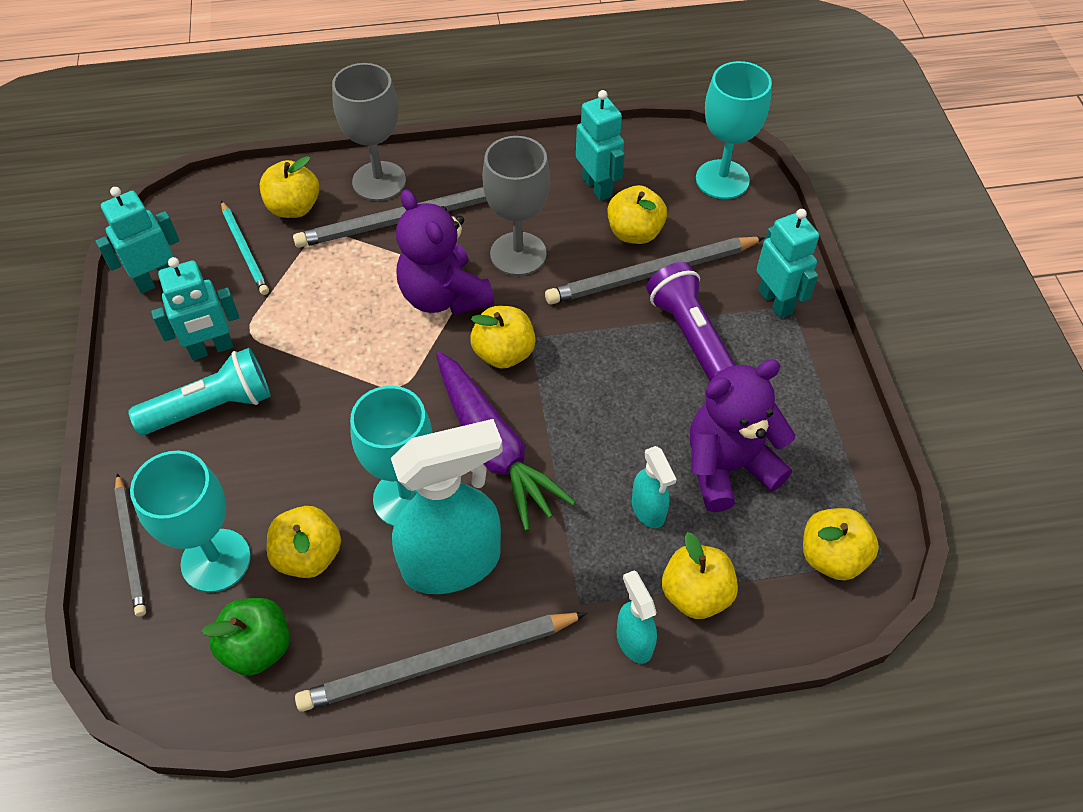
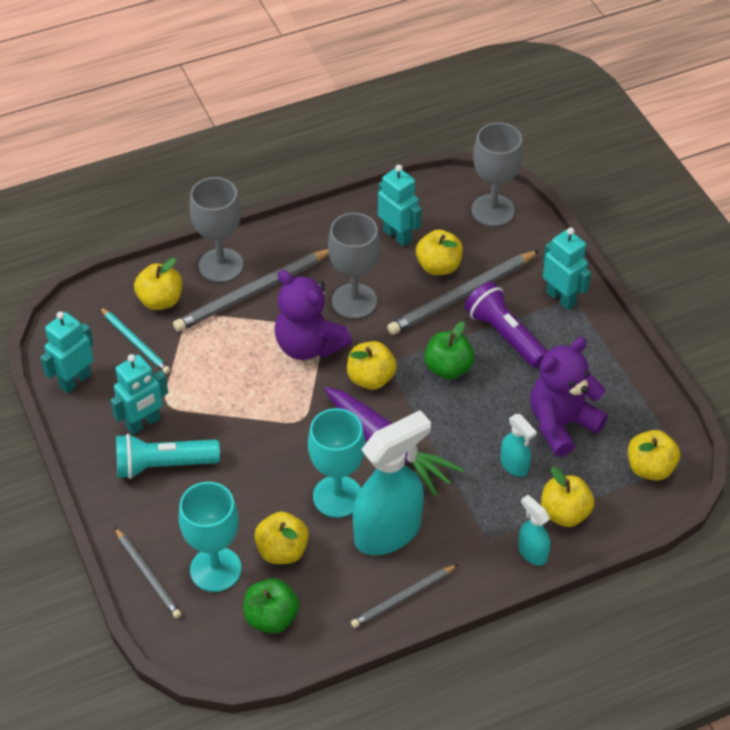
camera: 15 degrees left, 5 degrees down
turquoise flashlight [128,348,271,435] -> turquoise flashlight turned 150 degrees counterclockwise [116,434,220,479]
grey pencil [295,613,587,712] -> grey pencil [351,564,458,628], size x0.59
turquoise goblet [696,61,772,199] -> grey goblet [471,122,523,226]
none -> green apple [424,321,475,379]

